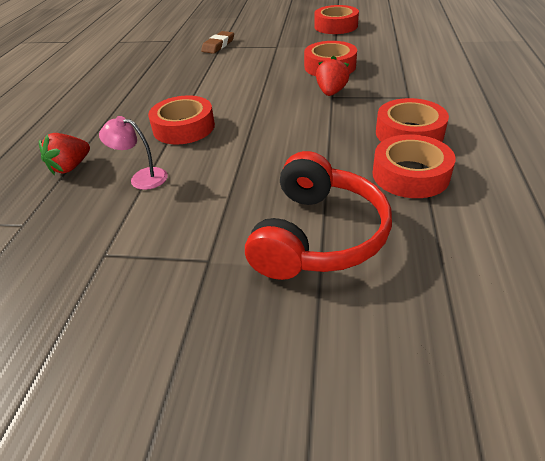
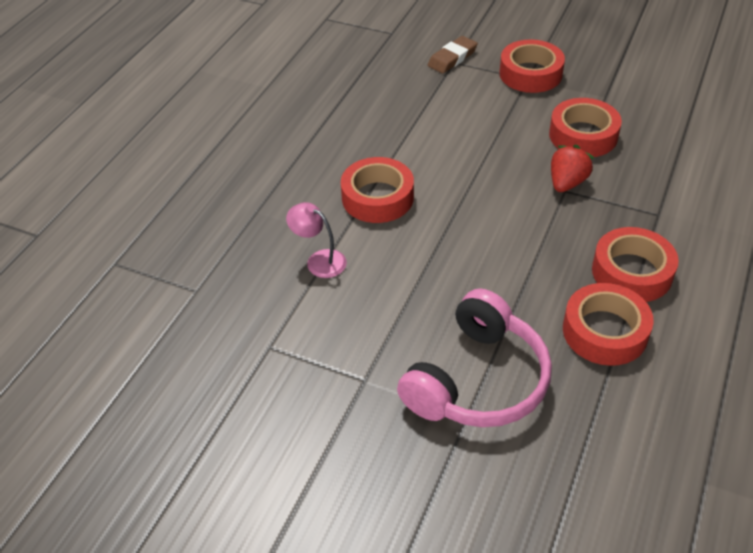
camera: 15 degrees right, 5 degrees up
red strawberry [39,133,90,175] -> none
red headphones [245,151,392,280] -> pink headphones [397,289,552,427]
red tape [314,5,359,34] -> red tape moved to [499,39,565,93]

